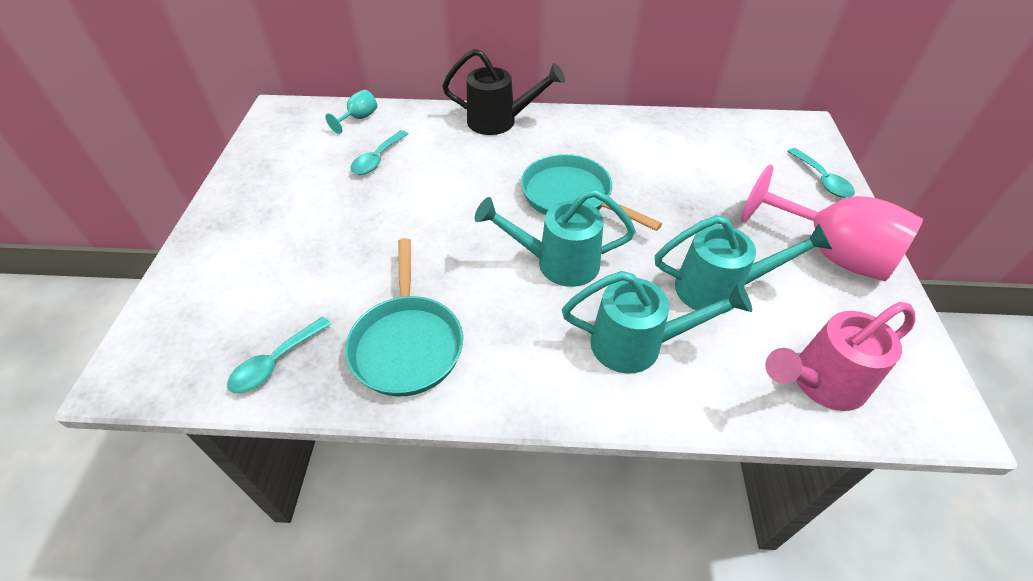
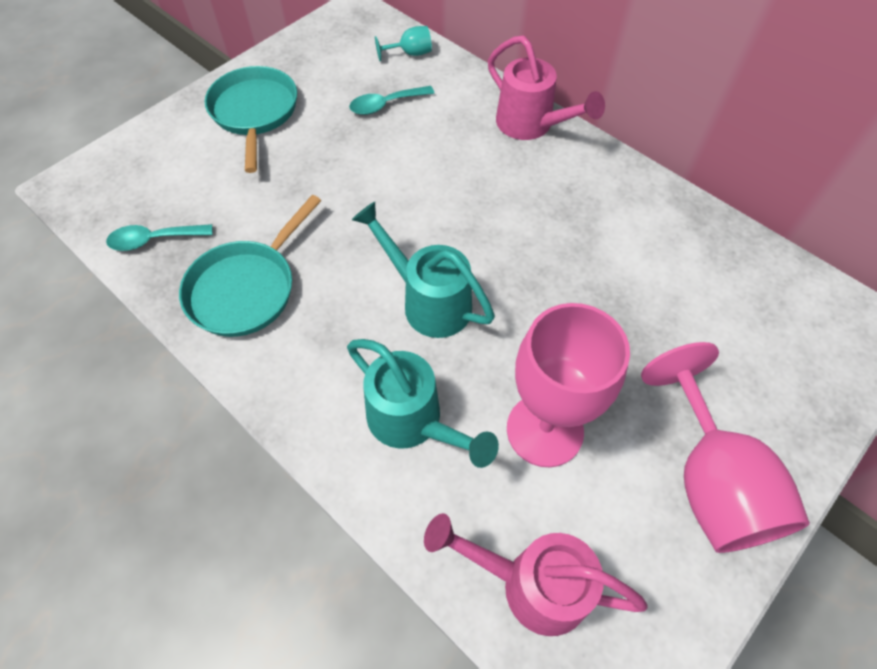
camera: 40 degrees right, 10 degrees up
black watering can [442,49,565,135] -> pink watering can [488,35,605,140]
turquoise pan [521,154,662,231] -> turquoise pan moved to [205,66,297,173]
turquoise watering can [655,215,833,314] -> pink goblet [507,303,630,467]
turquoise spoon [788,148,855,198] -> none

